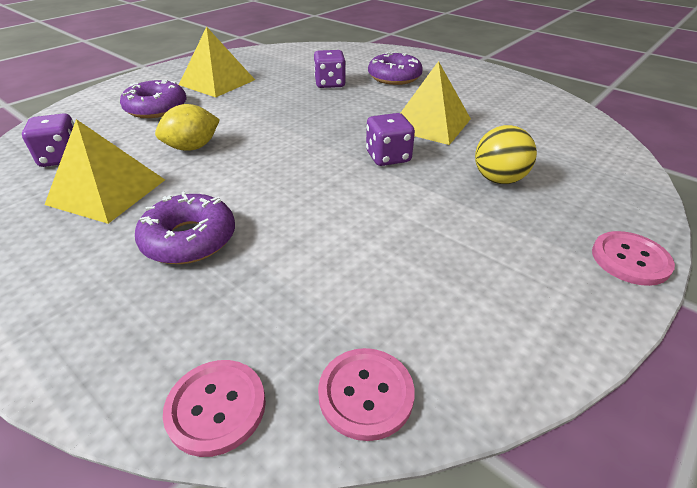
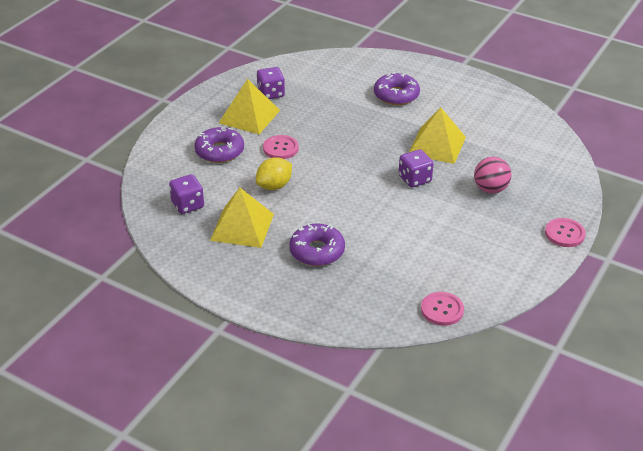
camera: 10 degrees left, 0 degrees up
pink button [163,360,266,457] -> pink button moved to [263,135,299,159]
purple dice [314,50,346,88] -> purple dice moved to [257,67,285,99]
yellow ball [475,125,537,184] -> pink ball [474,157,512,194]

